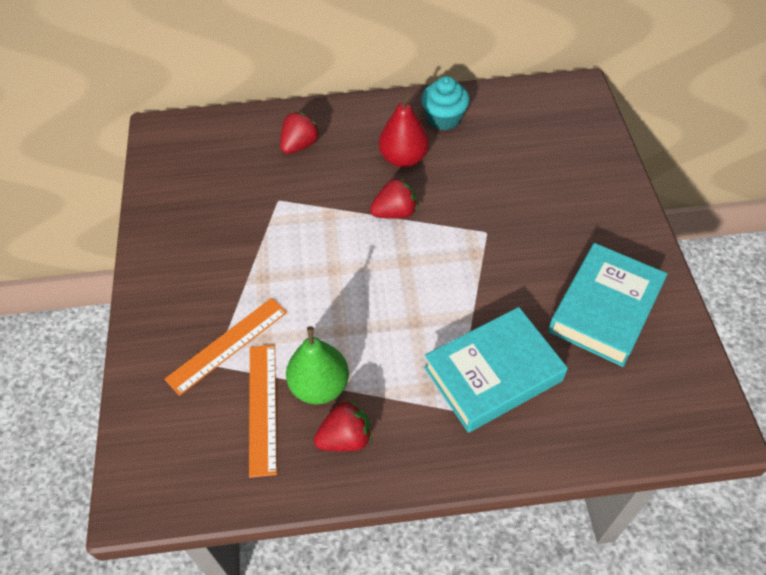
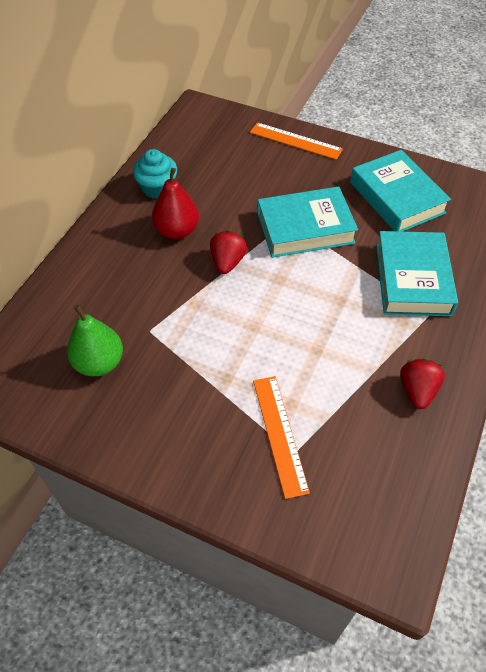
camera: 60 degrees left, 0 degrees up
orange ruler [249,345,277,478] -> orange ruler moved to [250,122,343,160]
red strawberry [280,112,320,154] -> none
green pear [286,326,349,404] -> green pear moved to [67,305,123,376]
none -> turquoise book [257,187,358,258]

